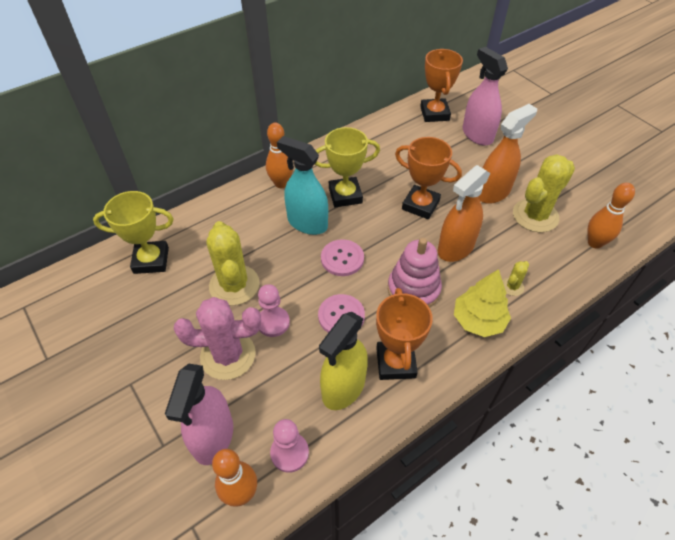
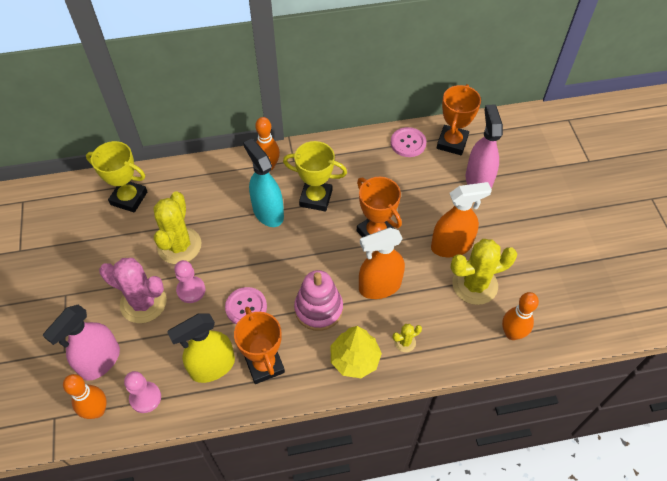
camera: 25 degrees right, 5 degrees up
pink button [321,239,364,276] -> pink button moved to [391,127,426,157]
orange trophy [376,288,433,380] -> orange trophy turned 45 degrees counterclockwise [234,307,285,384]

